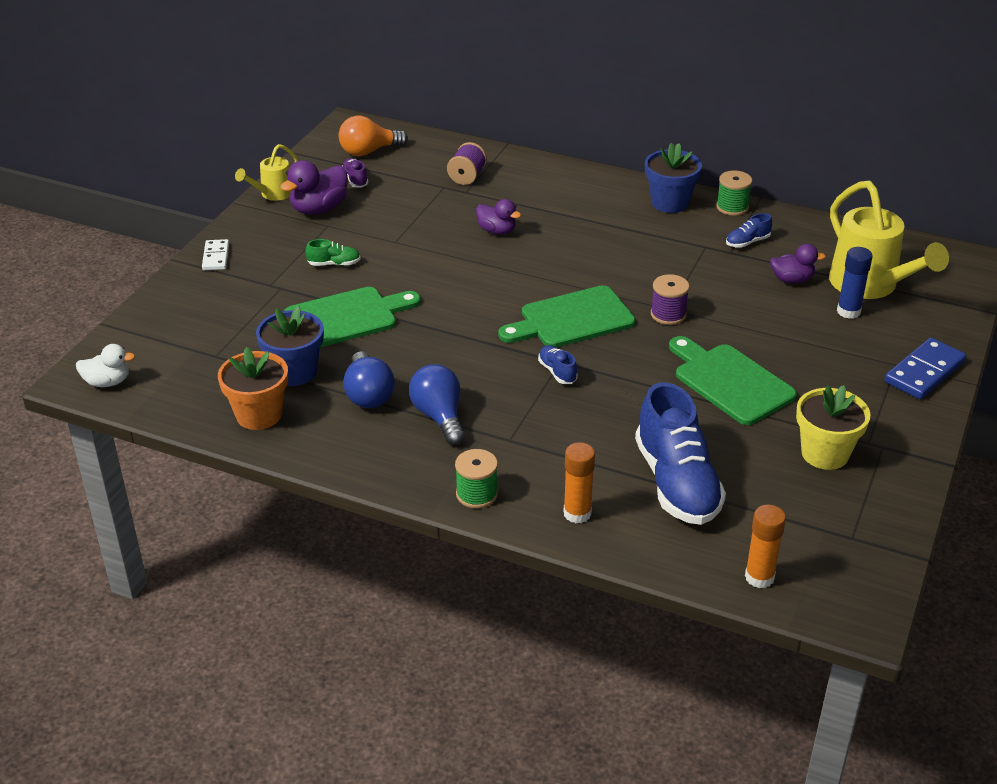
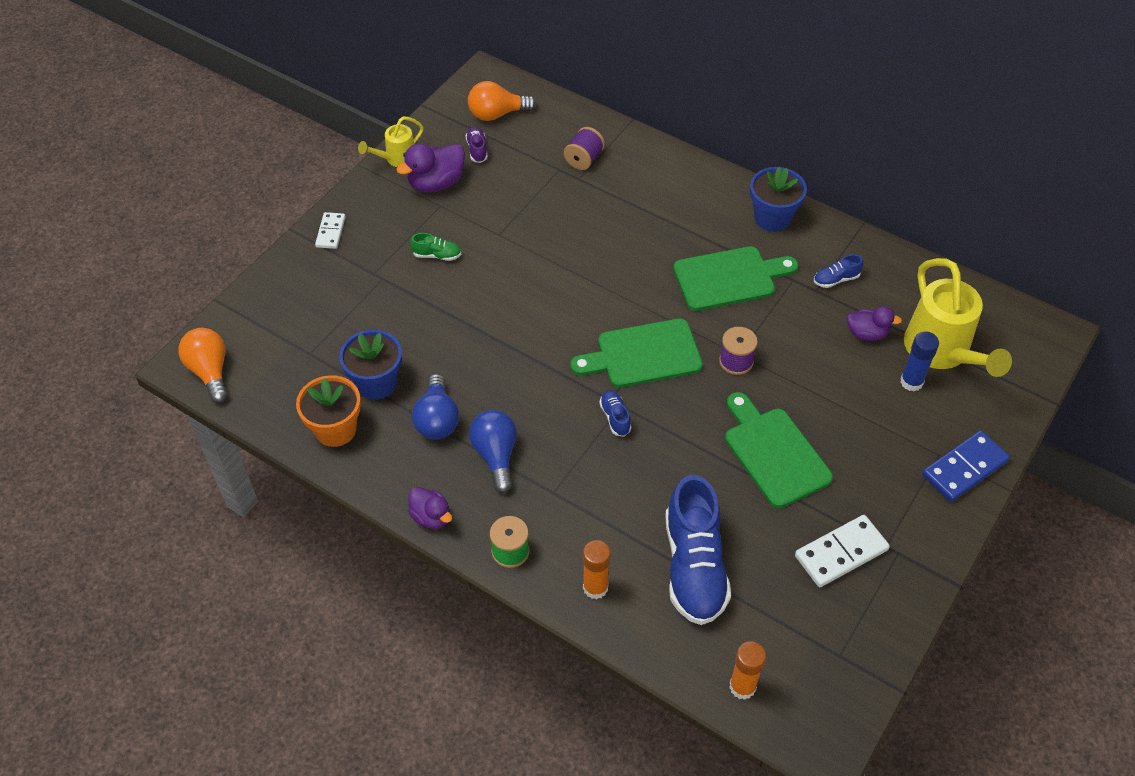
camera: 10 degrees right, 15 degrees up
white duck [76,344,135,387] -> orange light bulb [178,328,228,403]
green cutting board [284,287,421,347] -> green cutting board moved to [673,246,799,311]
purple duck [476,199,521,235] -> purple duck moved to [408,487,452,529]
green spool [716,170,752,216] -> none
yellow flower pot [796,385,871,470] -> white domino [795,515,890,587]

